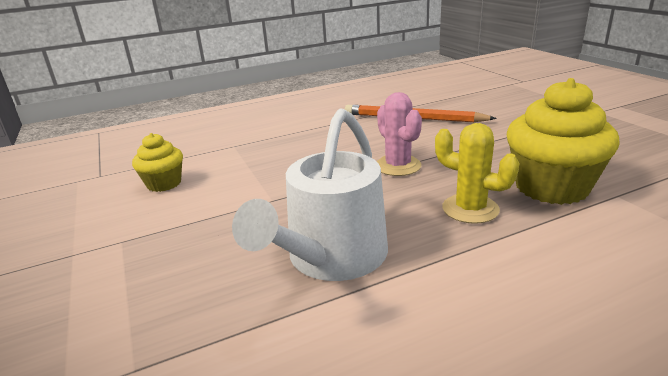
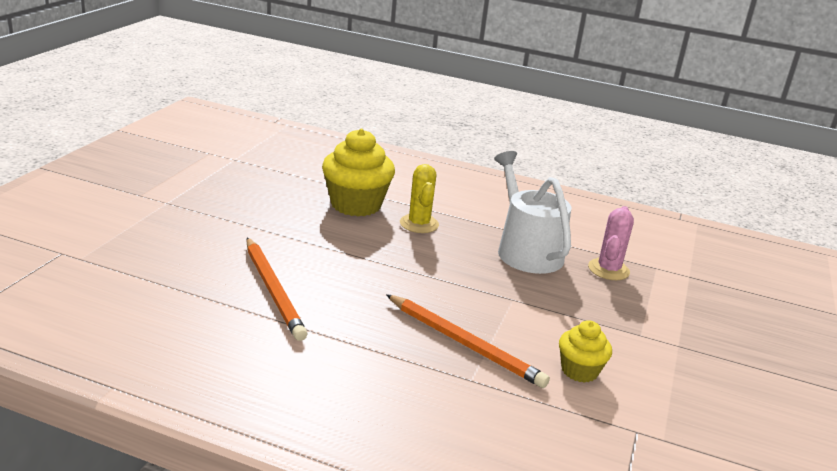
camera: 140 degrees left, 0 degrees up
white watering can [232,109,388,281] -> white watering can turned 90 degrees counterclockwise [494,151,572,274]
pink cactus [377,92,422,176] -> pink cactus moved to [588,206,634,280]
none -> orange pencil [386,294,550,388]

